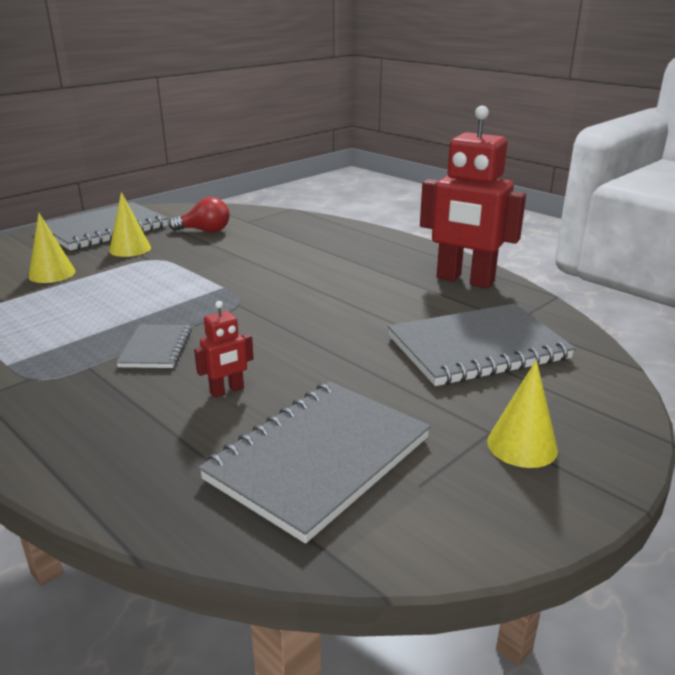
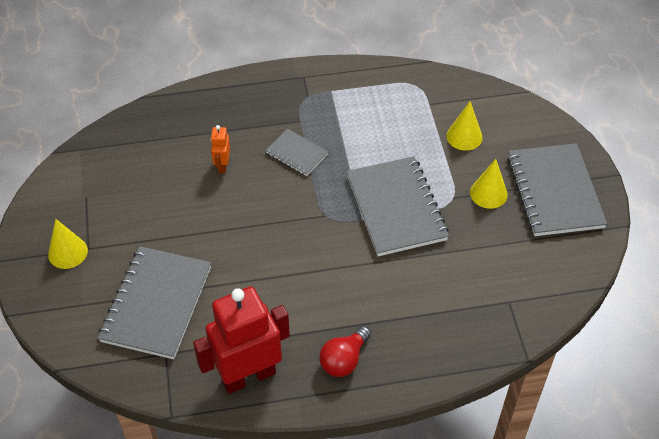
camera: 125 degrees right, 25 degrees up
red light bulb [169,197,229,232] -> red light bulb moved to [319,326,371,377]
red robot [194,301,254,398] -> orange robot [211,125,230,173]
grey notebook [198,382,431,544] -> grey notebook moved to [347,156,449,256]

